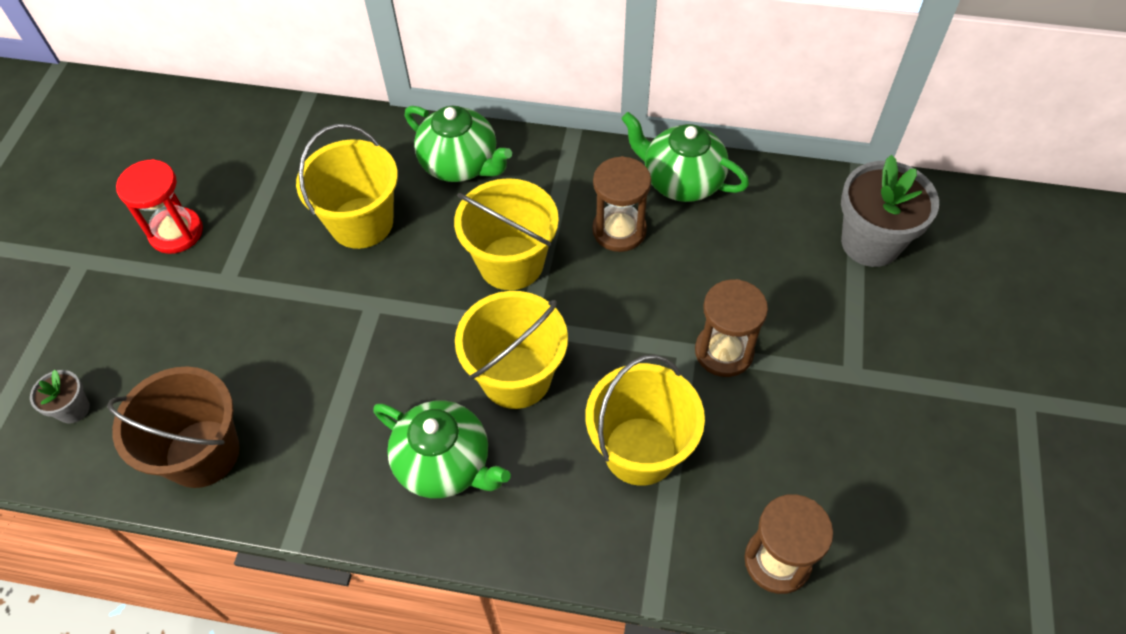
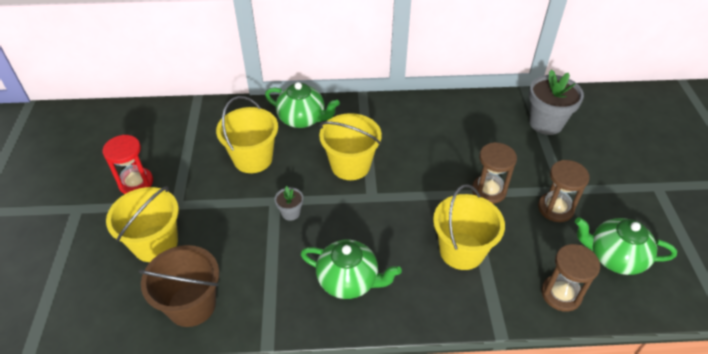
camera: 15 degrees left, 10 degrees down
grey flower pot [30,370,90,424] -> grey flower pot moved to [275,186,303,221]
yellow bucket [455,291,568,409] -> yellow bucket moved to [106,186,179,262]
brown hourglass [592,156,651,252] -> brown hourglass moved to [538,160,590,222]
green teapot [621,112,749,202] -> green teapot moved to [575,217,677,275]

